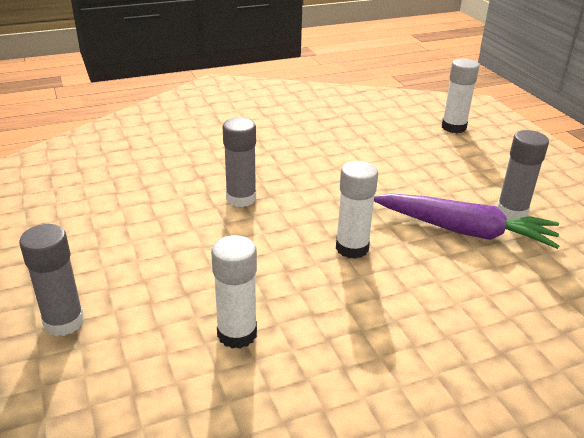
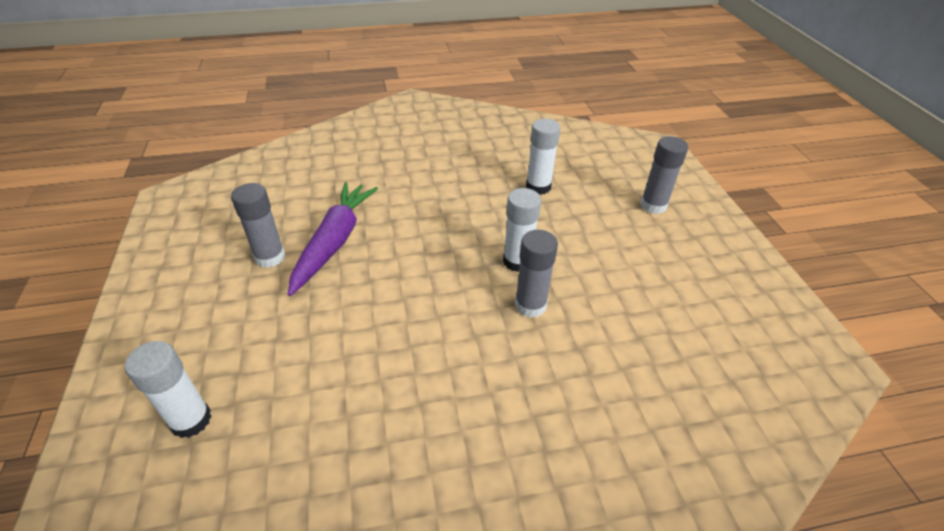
camera: 170 degrees left, 10 degrees up
white glue stick [336,161,378,259] -> white glue stick moved to [503,188,541,272]
purple carrot [374,193,559,249] -> purple carrot turned 75 degrees clockwise [288,182,378,296]

